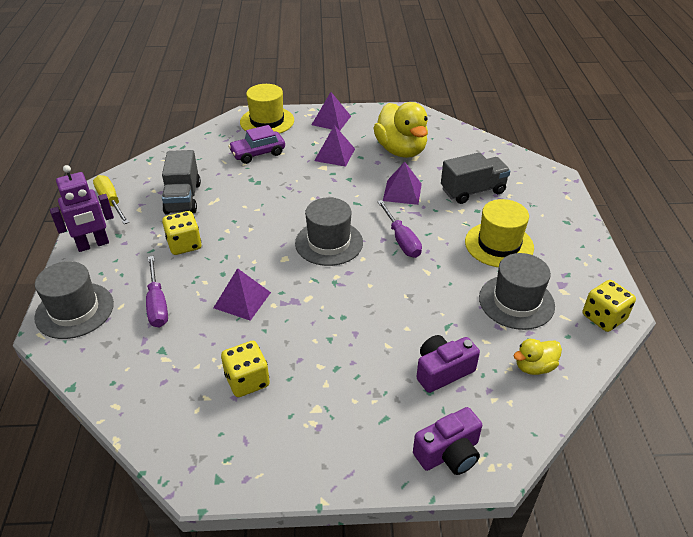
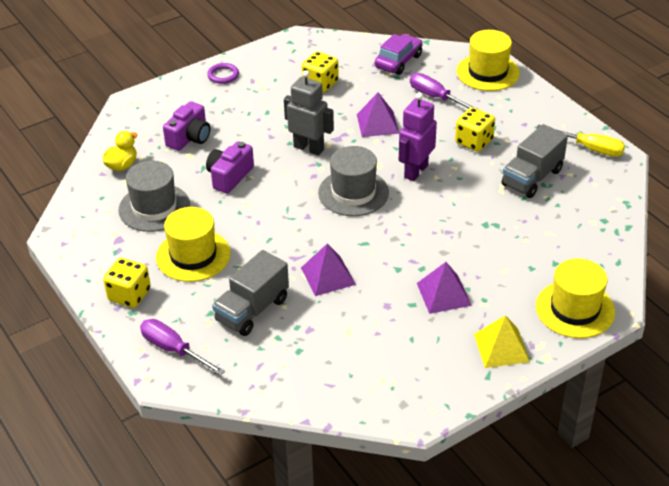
camera: 150 degrees right, 0 degrees up
grey hat [34,261,114,339] -> yellow hat [457,30,520,91]
purple robot [50,165,114,252] -> purple robot moved to [399,93,437,181]
grey truck [162,150,201,214] -> grey truck turned 105 degrees counterclockwise [501,124,568,198]
purple car [228,125,285,164] -> purple car moved to [375,34,423,75]
purple pyramid [312,92,351,131] -> yellow pyramid [474,315,530,368]
yellow duck [374,102,428,158] -> none
purple screwdriver [377,200,422,258] -> purple screwdriver moved to [140,319,225,376]
purple camera [413,407,482,475] -> purple camera moved to [206,141,254,193]
yellow dice [583,280,636,332] -> yellow dice moved to [103,258,151,308]
none -> purple ring [207,63,239,84]
none -> grey robot [284,70,334,156]

